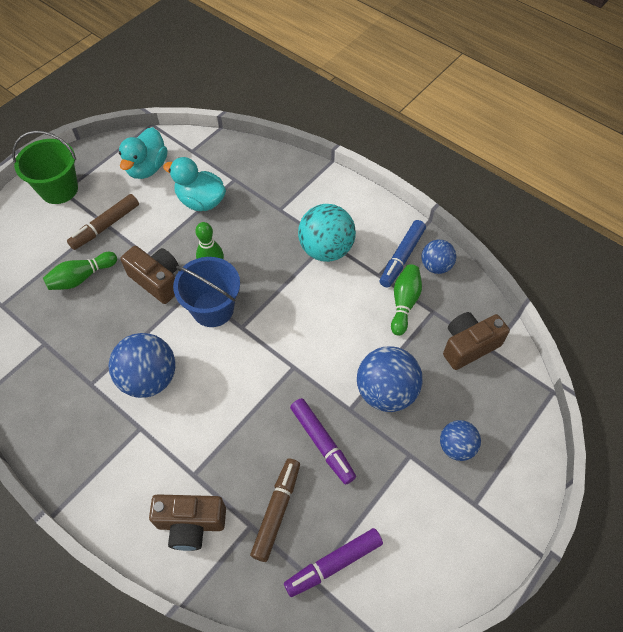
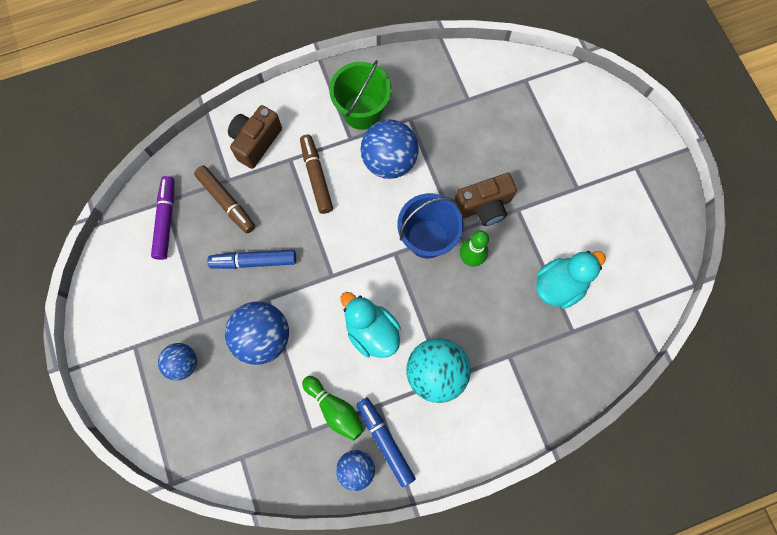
camera: 120 degrees right, 15 degrees up
green bucket [12,130,78,204] -> green bucket moved to [329,60,392,130]
green bowling pin [43,252,117,290] -> none
brown marker [67,194,139,250] -> brown marker moved to [300,135,333,214]
turquoise duck [119,127,168,179] -> turquoise duck moved to [340,292,401,358]
purple marker [290,398,356,485] -> blue marker [208,250,296,269]
brown camera [443,312,510,370] -> none

